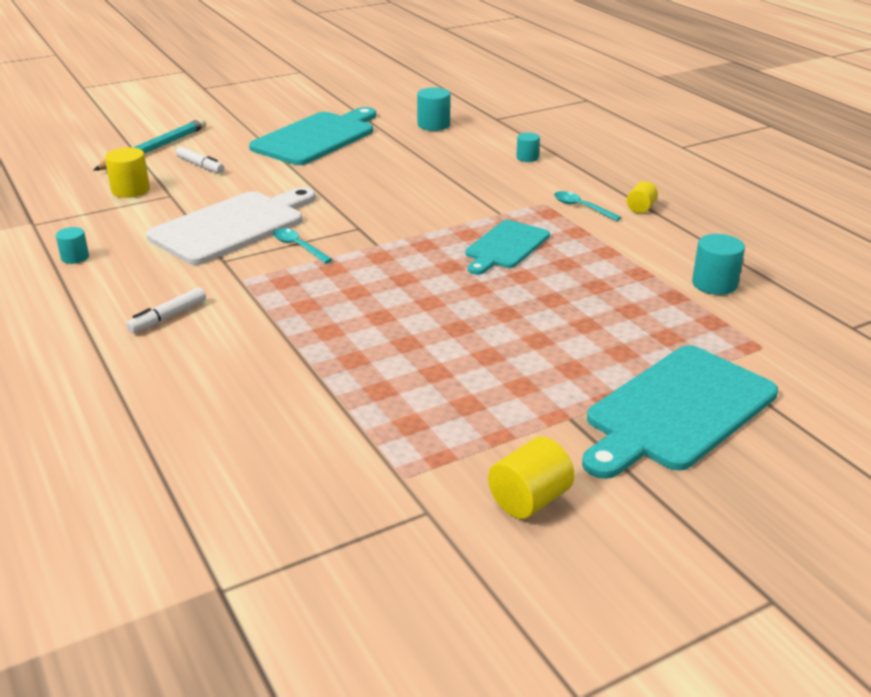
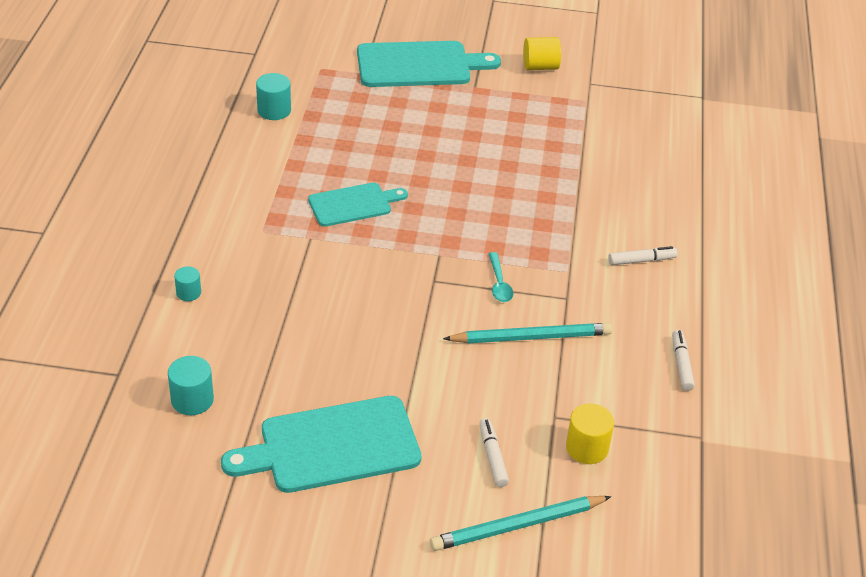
camera: 145 degrees left, 10 degrees up
turquoise cylinder [56,227,89,264] -> white marker [672,330,695,391]
white cutting board [146,187,316,265] -> turquoise pencil [443,323,612,344]
turquoise spoon [554,191,622,221] -> none
yellow cylinder [626,181,658,213] -> none

